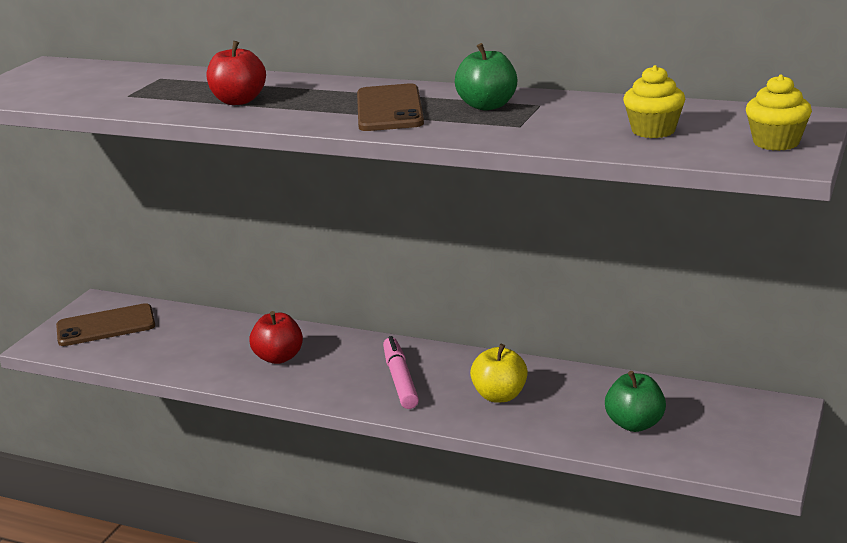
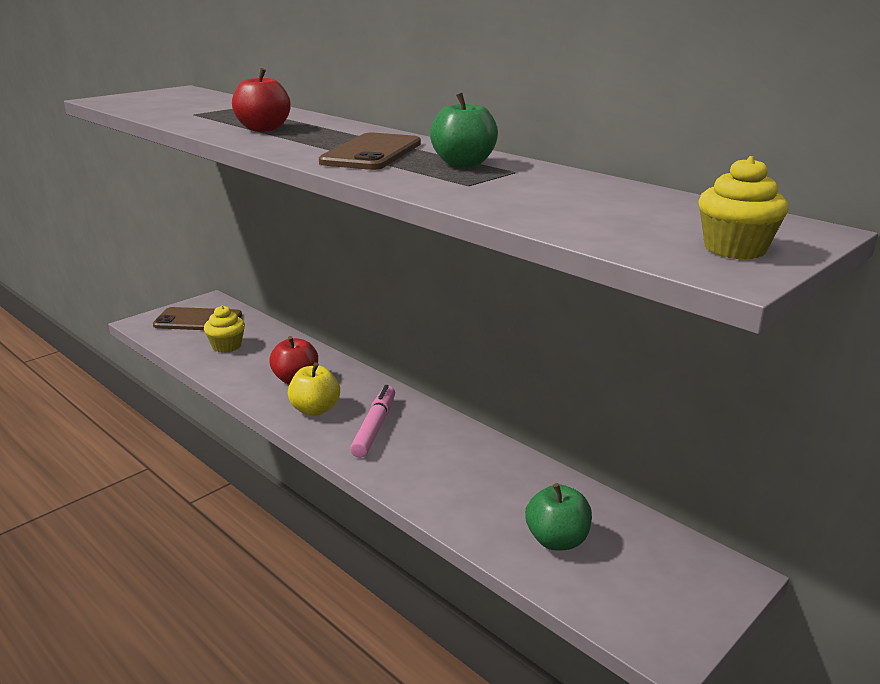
camera: 20 degrees right, 0 degrees up
yellow apple [470,344,528,402] -> yellow apple moved to [288,362,340,416]
yellow cupcake [623,65,685,138] -> yellow cupcake moved to [204,306,245,353]

